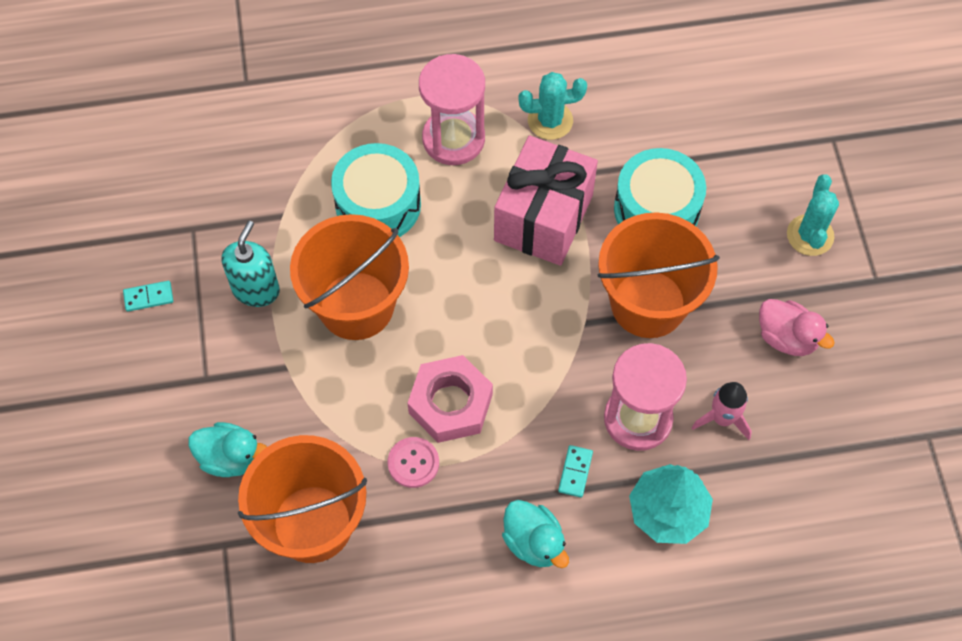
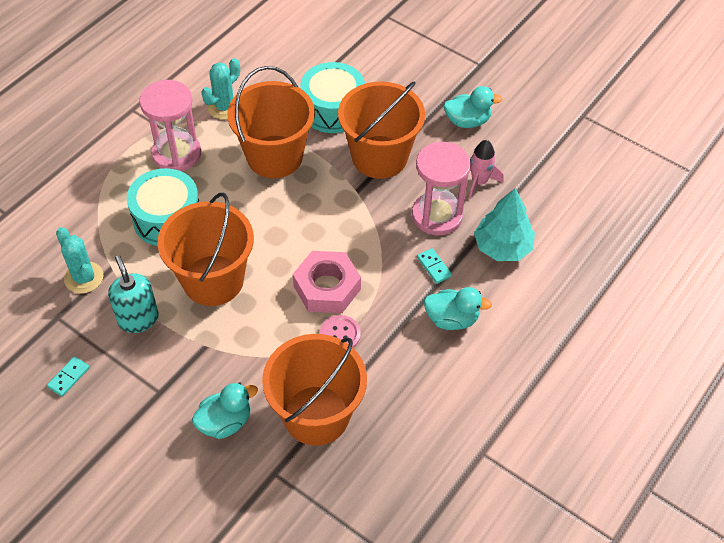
camera: 45 degrees left, 10 degrees down
pink gift [494,135,598,266] -> orange bucket [227,66,315,178]
pink duck [759,299,835,356] -> turquoise duck [444,86,503,128]
turquoise cactus [787,174,839,256] -> turquoise cactus moved to [56,227,104,294]

